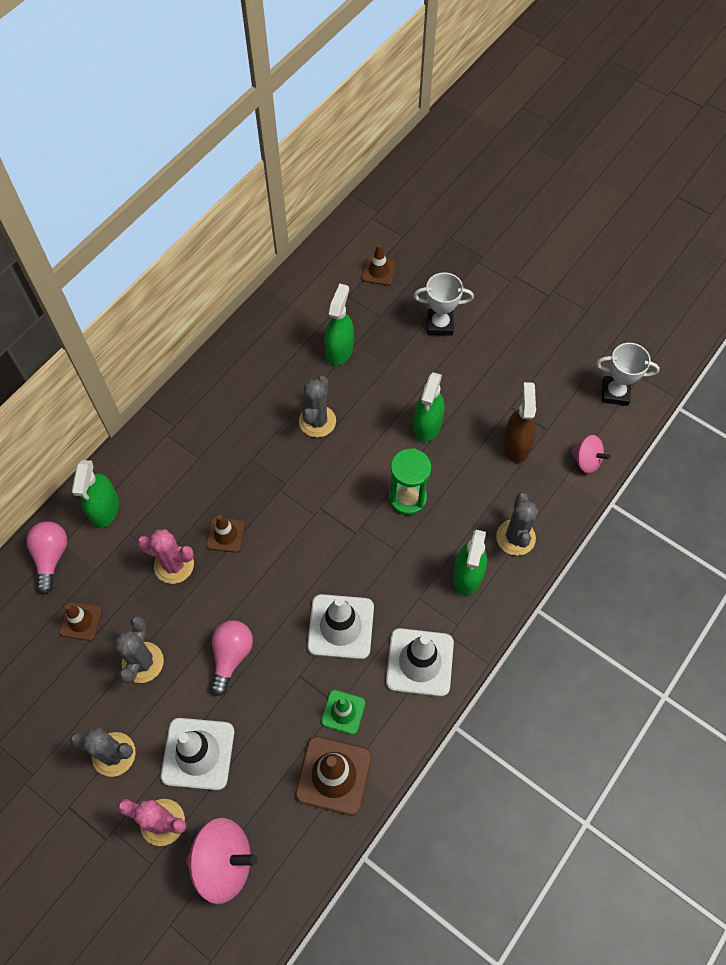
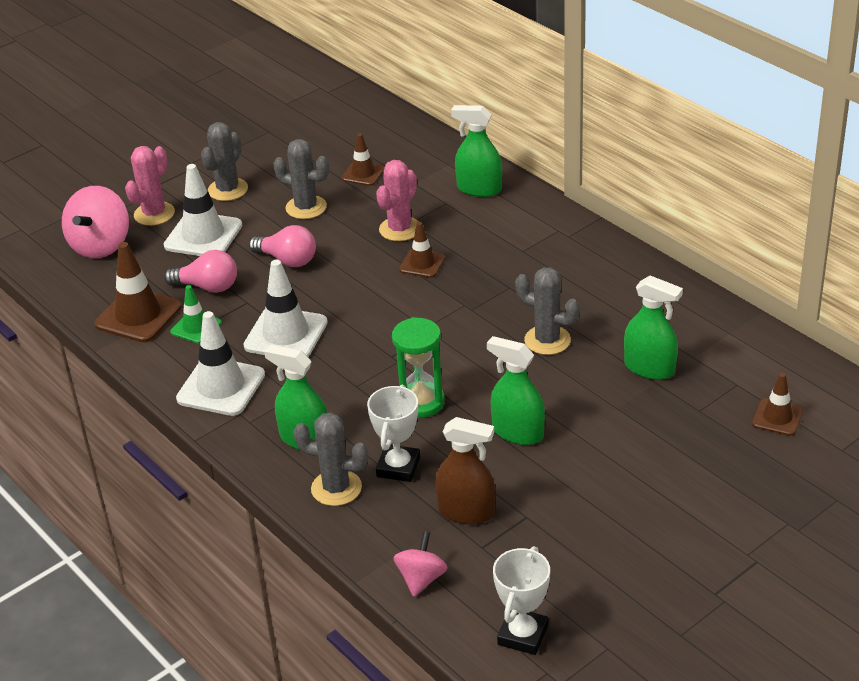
camera: 105 degrees right, 25 degrees down
pink light bulb [26,521,67,594] -> pink light bulb moved to [164,250,237,293]
white trophy [414,272,474,336] -> white trophy moved to [367,385,420,482]
pink spinning top [571,435,611,474] -> pink spinning top turned 150 degrees clockwise [393,531,448,597]

